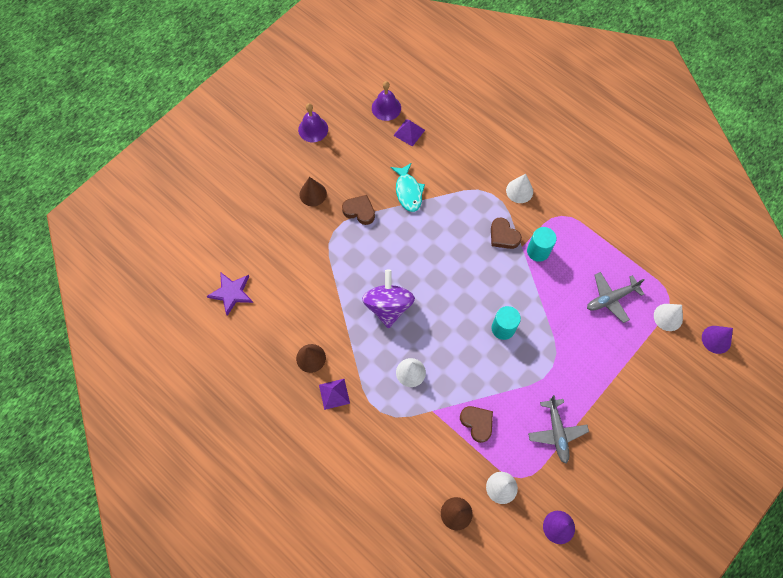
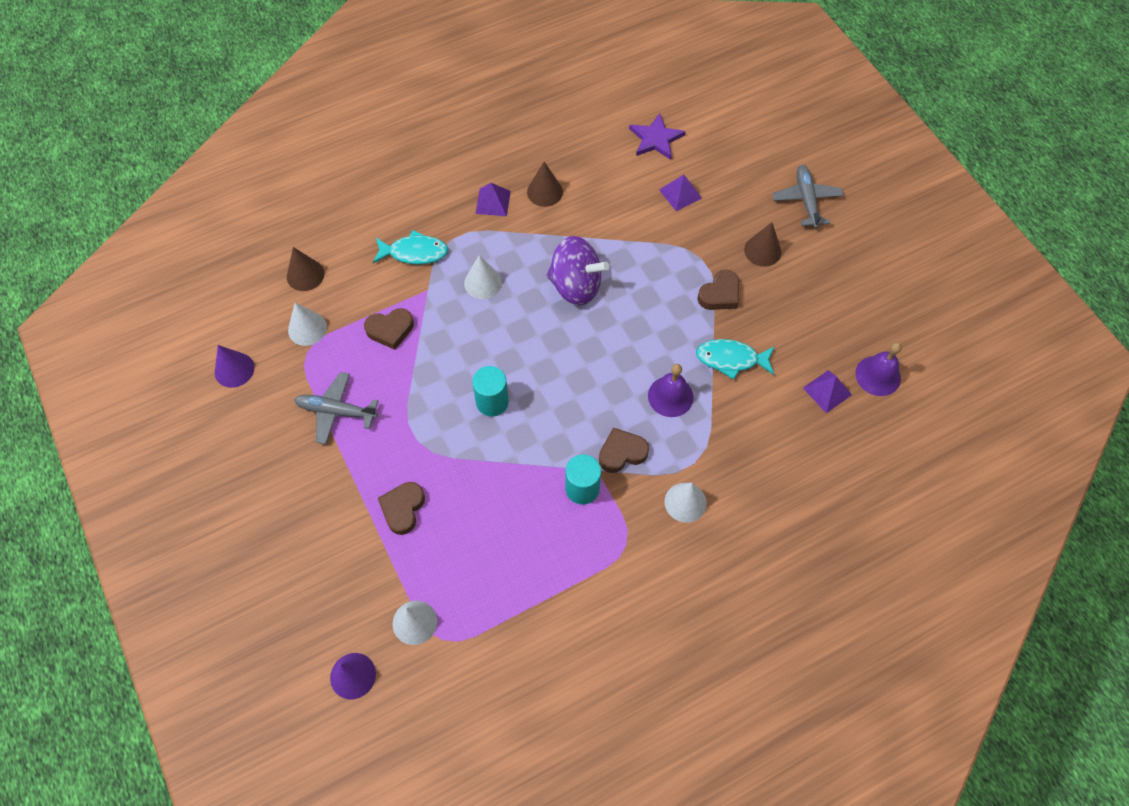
camera: 110 degrees right, 5 degrees down
purple bell [298,103,328,142] -> purple bell moved to [648,364,694,417]
grey plane [587,272,644,323] -> grey plane moved to [772,165,844,228]
none -> turquoise fish [373,230,448,265]
none -> brown heart [378,482,425,535]
none -> purple pyramid [659,175,702,211]

